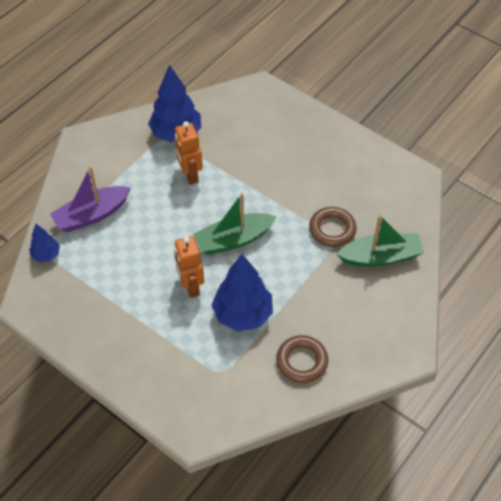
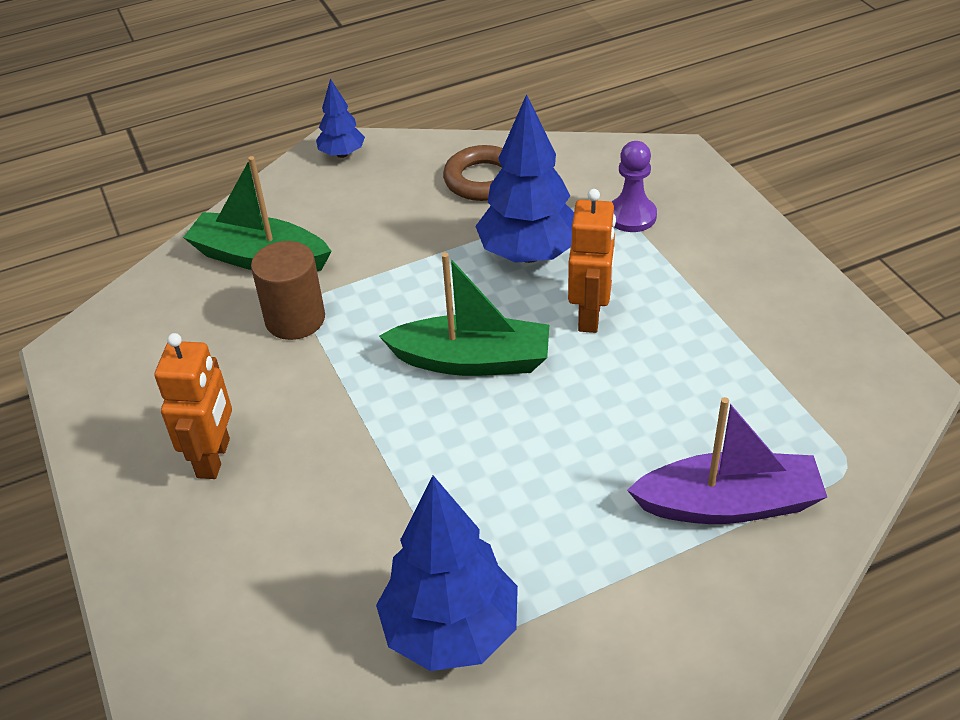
camera: 150 degrees left, 10 degrees down
blue tree [29,224,60,262] -> blue tree moved to [316,78,365,158]
orange robot [174,121,203,185] -> orange robot moved to [155,333,232,479]
brown ring [309,207,356,247] -> brown cylinder [251,241,325,340]
none -> purple pawn [612,141,657,232]

